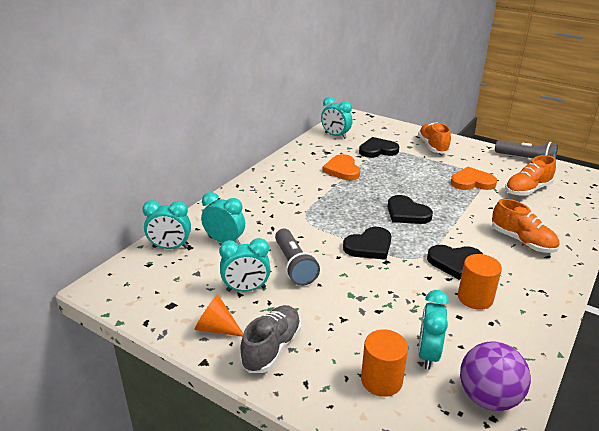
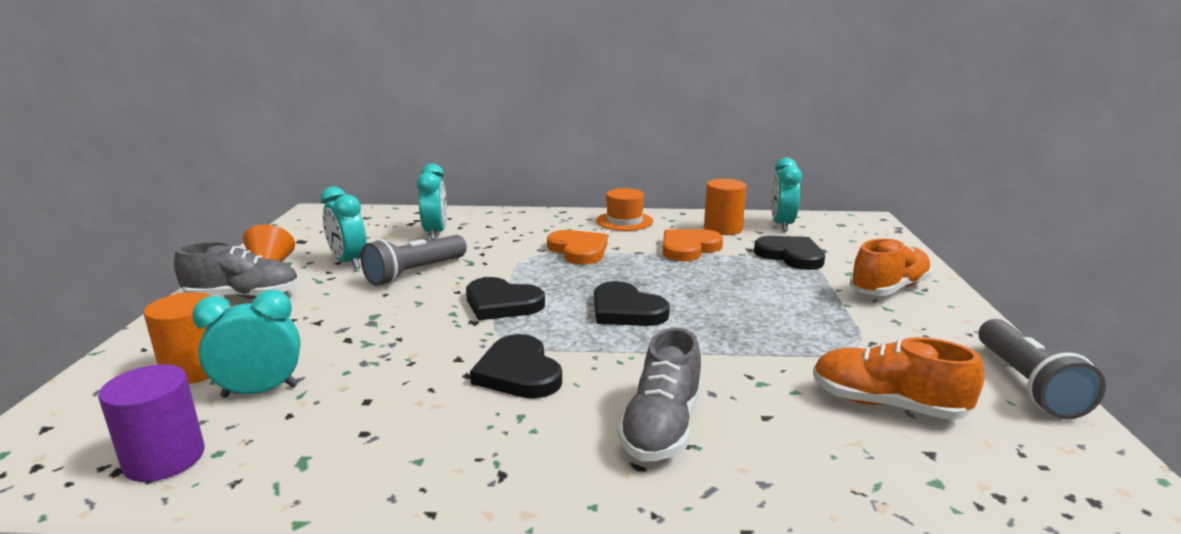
camera: 60 degrees right, 10 degrees down
turquoise clock [142,200,191,249] -> none
black heart [388,195,433,224] -> black heart turned 60 degrees counterclockwise [594,281,670,326]
orange heart [451,167,497,190] -> orange heart moved to [547,230,608,264]
orange cylinder [458,254,502,310] -> orange cylinder moved to [704,179,747,235]
purple ball [460,342,531,411] -> purple cylinder [98,364,204,482]
orange shoe [492,199,559,253] -> grey shoe [618,327,702,461]
none -> orange hat [596,188,653,231]

